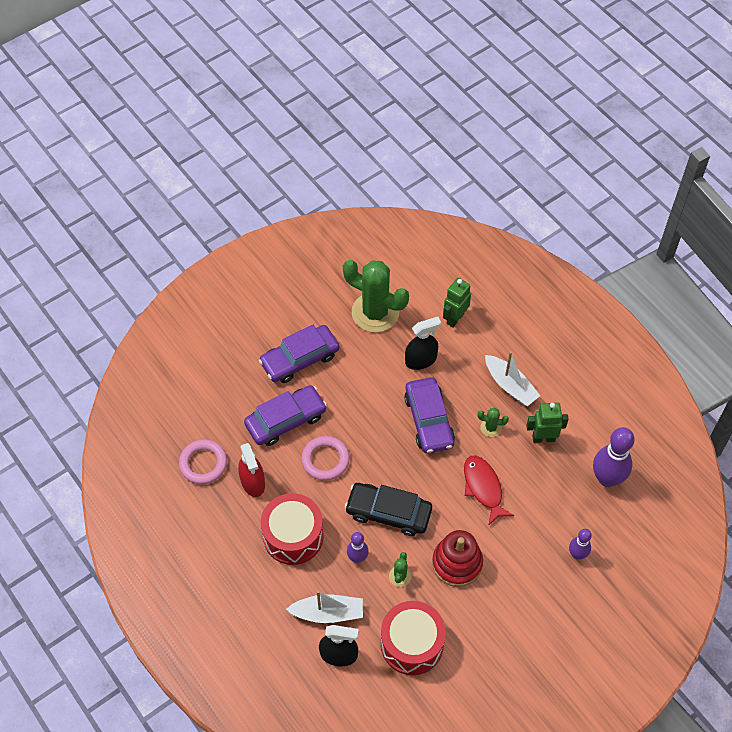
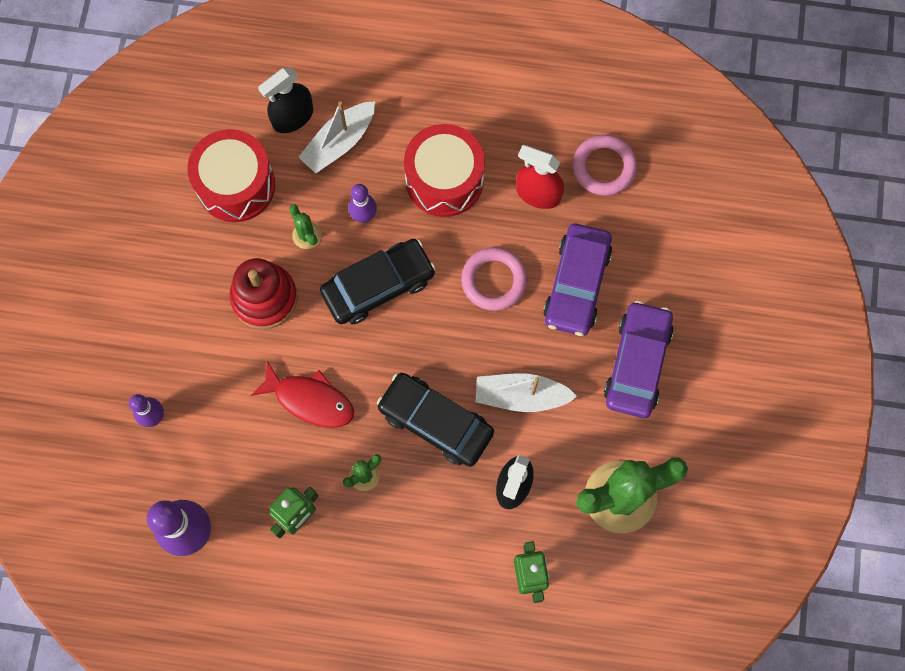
camera: 135 degrees right, 15 degrees up
purple car [404,377,455,454] -> black car [377,373,494,467]
white boat [485,351,540,406] -> white boat moved to [475,373,578,412]

